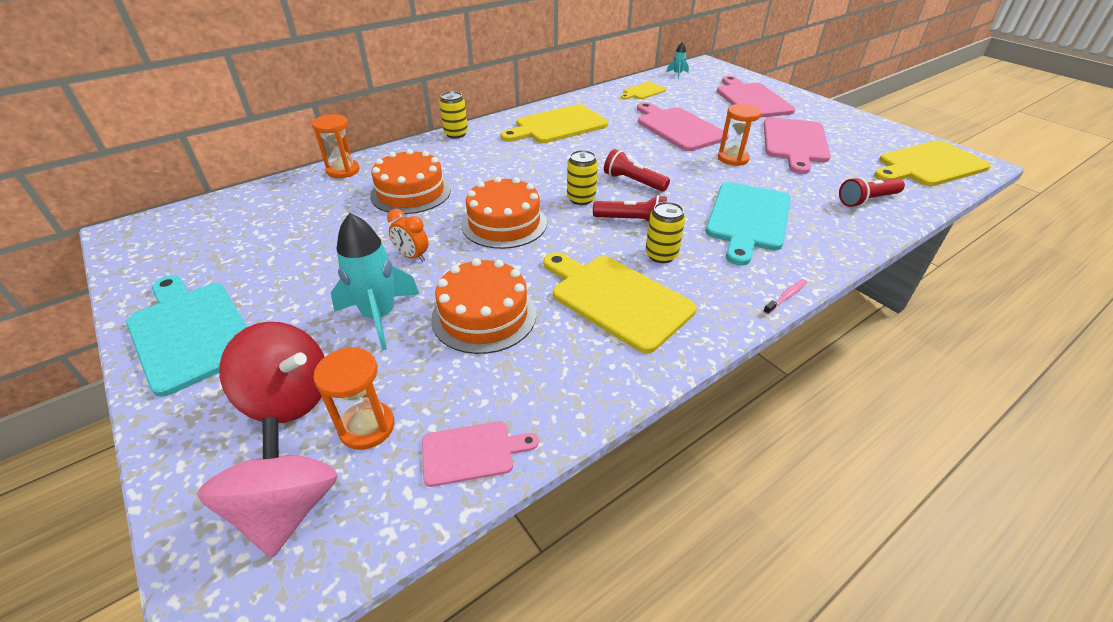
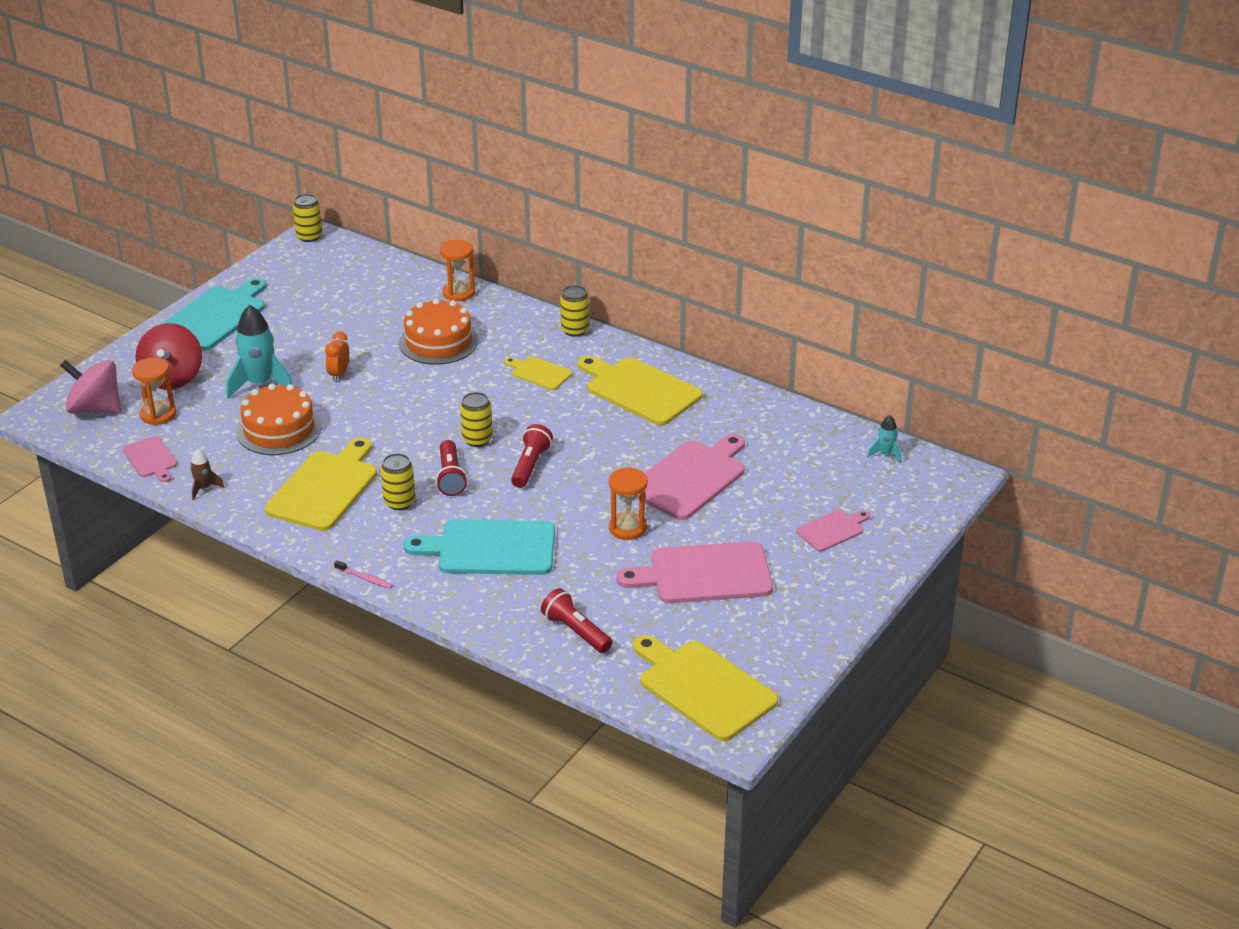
camera: 70 degrees right, 5 degrees down
pink spinning top [197,417,338,558] -> pink spinning top turned 135 degrees counterclockwise [60,360,121,414]
orange cake [461,176,547,249] -> none
yellow cutting board [620,82,666,99] -> yellow cutting board moved to [505,356,572,390]
pink cutting board [717,76,795,118] -> pink cutting board [796,510,870,552], size x0.53
none -> brown rocket [190,449,224,500]
none -> yellow can [293,194,322,242]

